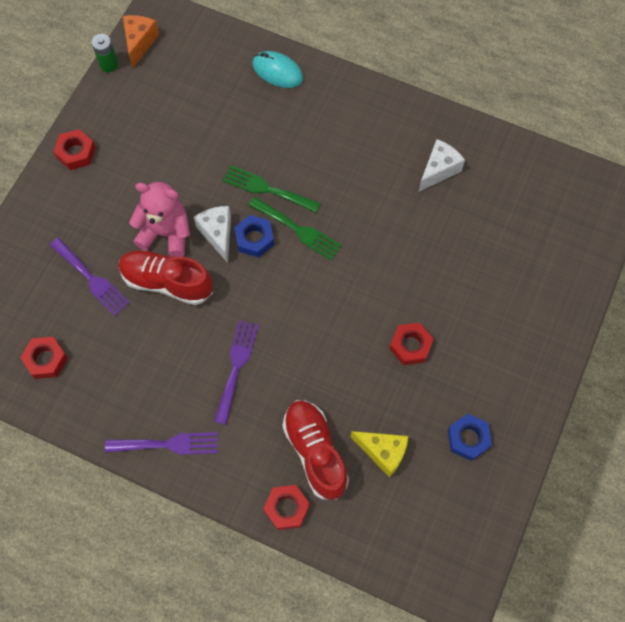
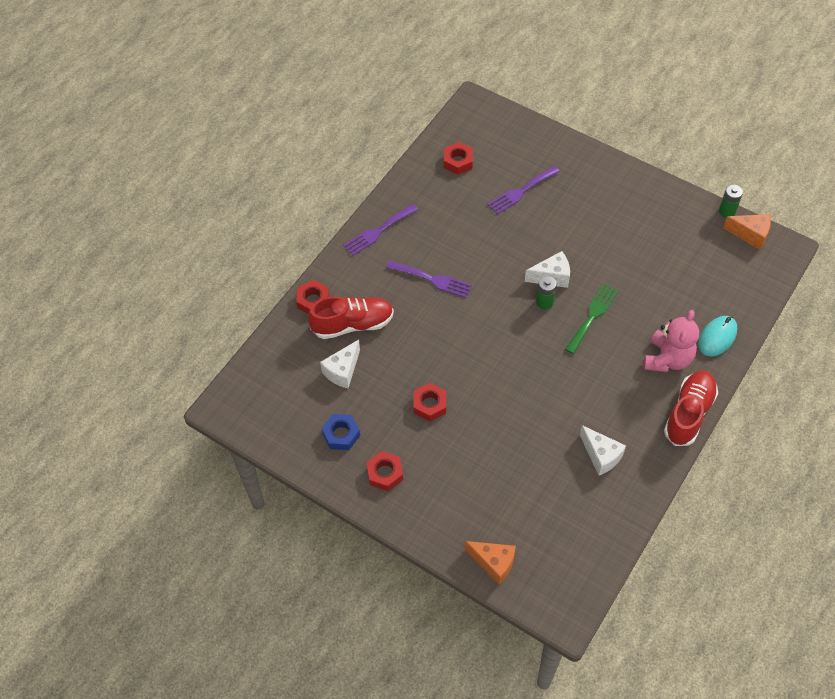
camera: 100 degrees right, 10 degrees down
red nut [53,129,96,170] -> red nut moved to [367,451,403,491]
purple fork [105,432,218,455] -> purple fork turned 45 degrees clockwise [343,204,418,256]
red shoe [119,250,213,305] -> red shoe moved to [664,371,718,446]
pink teddy bear [129,182,190,257] -> pink teddy bear moved to [644,310,699,372]
blue nut [234,215,274,258] -> green battery [536,276,557,310]
green fork [249,197,342,260] -> none
yellow cheese [351,431,408,478] -> white cheese [320,340,360,388]
none -> orange cheese [465,541,516,585]

